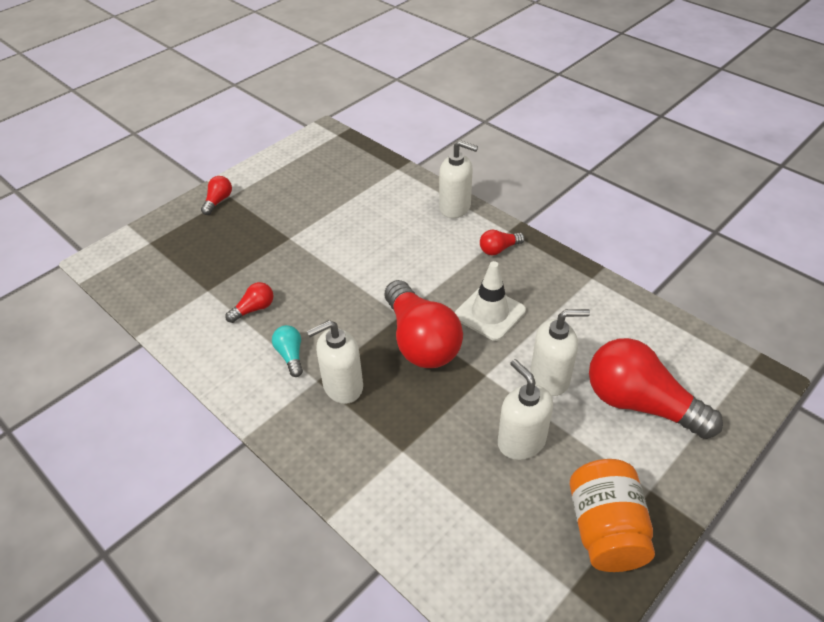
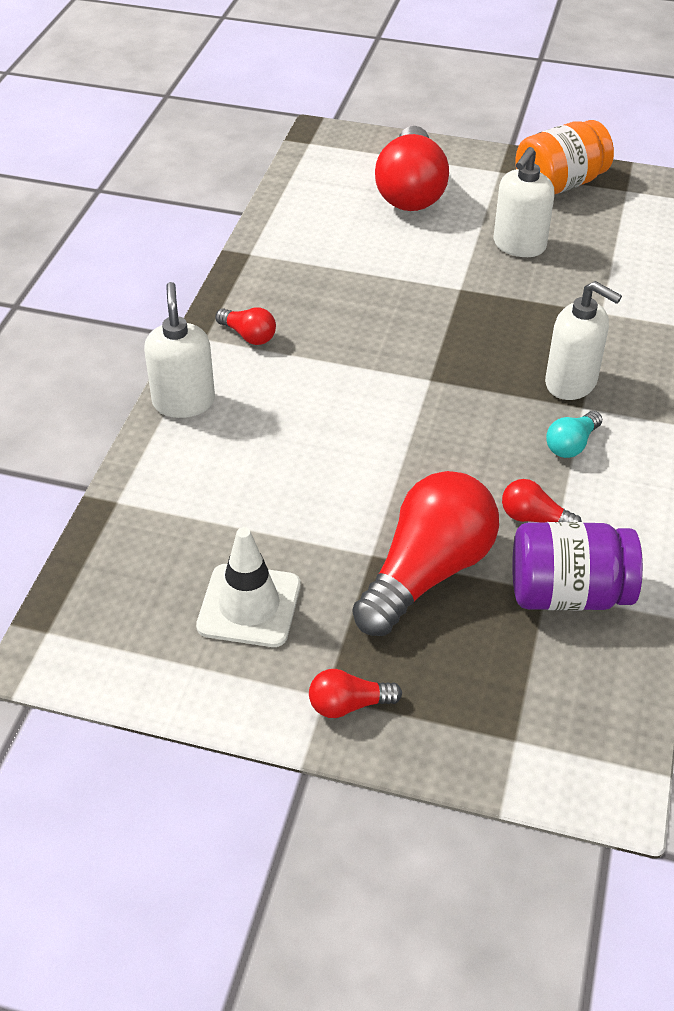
camera: 120 degrees left, 0 degrees up
red light bulb [385,280,463,368] -> red light bulb moved to [352,471,499,636]
white traffic cone [455,261,526,341] -> white traffic cone moved to [196,527,301,647]
white soap dispenser [530,309,590,396] -> none
none -> purple jar [512,522,643,610]

